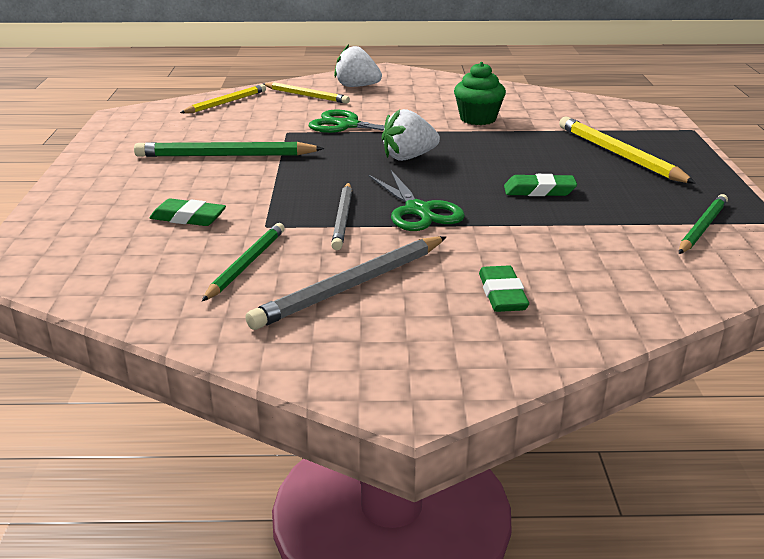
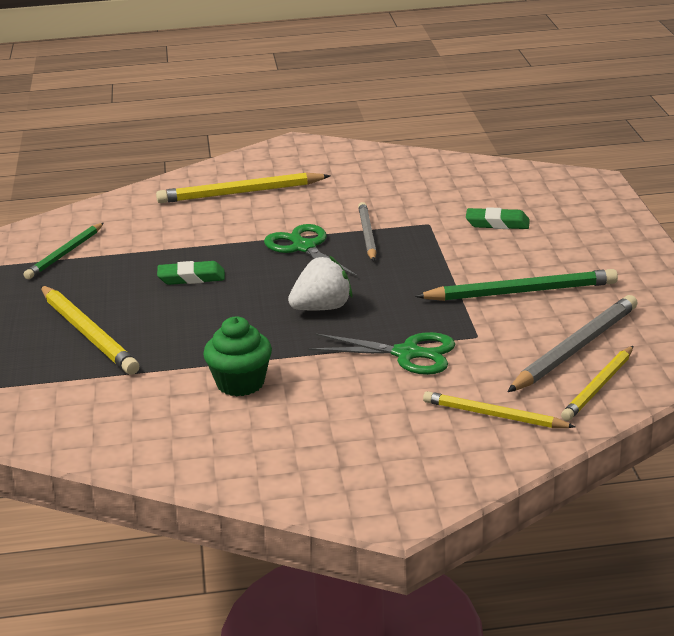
camera: 175 degrees right, 0 degrees up
green pencil [202,223,285,301] -> none
grey pencil [245,236,446,330] -> grey pencil moved to [508,295,638,392]
white strawberry [334,44,382,87] -> none
green eraser [479,265,529,312] -> yellow pencil [156,172,331,203]

